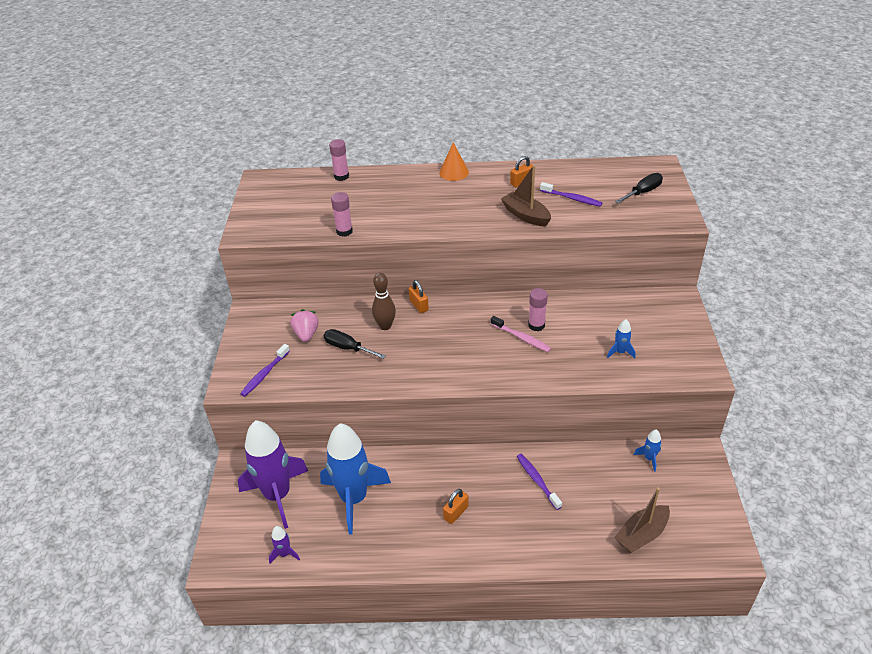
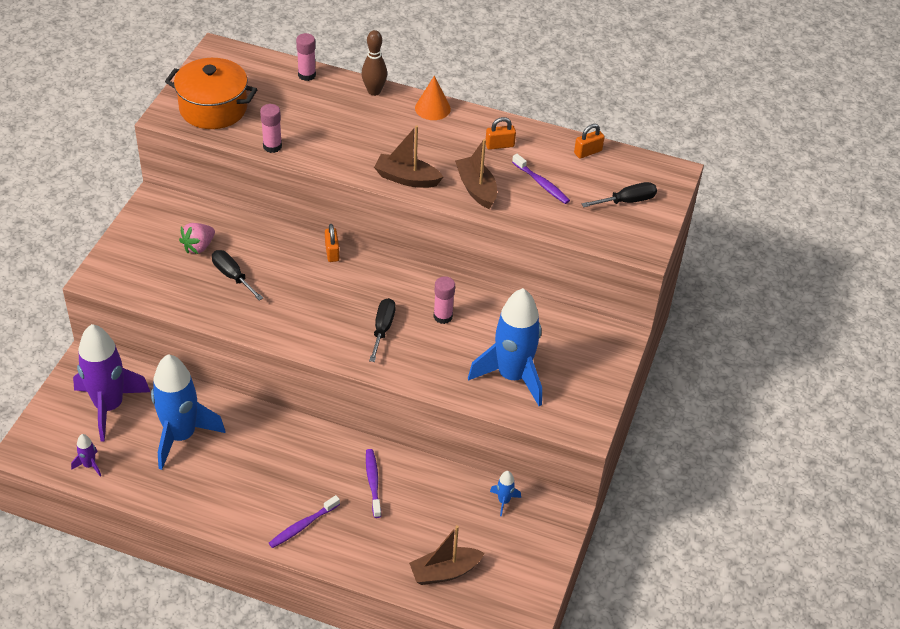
camera: 15 degrees right, 5 degrees up
purple toothbrush [240,344,290,397] -> purple toothbrush moved to [269,495,340,548]
pink strawberry [290,309,319,342] -> pink strawberry turned 150 degrees counterclockwise [179,223,215,254]
brown bowling pin [372,273,396,330] -> brown bowling pin moved to [362,30,387,96]
orange padlock [443,489,469,524] -> orange padlock moved to [574,124,605,159]
pink toothbrush [491,316,551,352] -> none
blue rocket [607,319,636,358] -> blue rocket [468,288,542,406], size x2.48
none -> orange pot [165,58,258,129]
none -> black screwdriver [369,298,396,362]
none -> brown boat [374,125,443,188]

